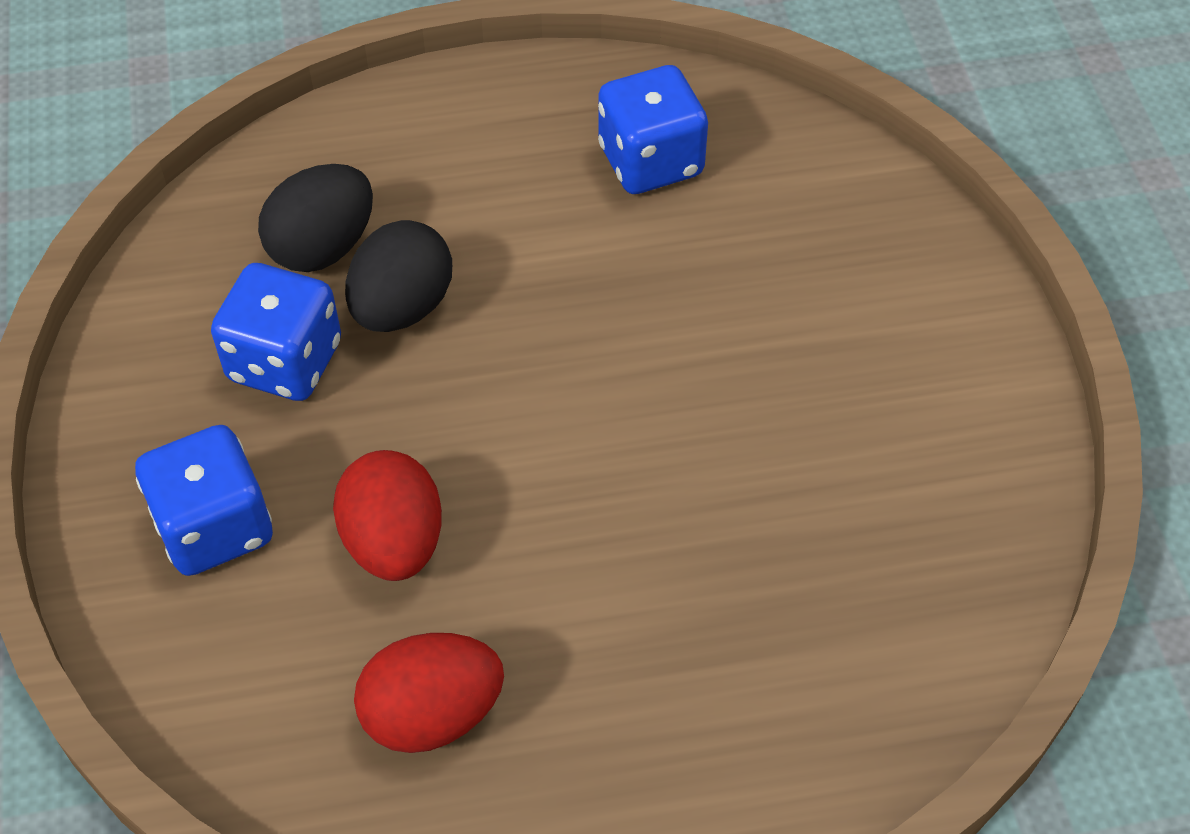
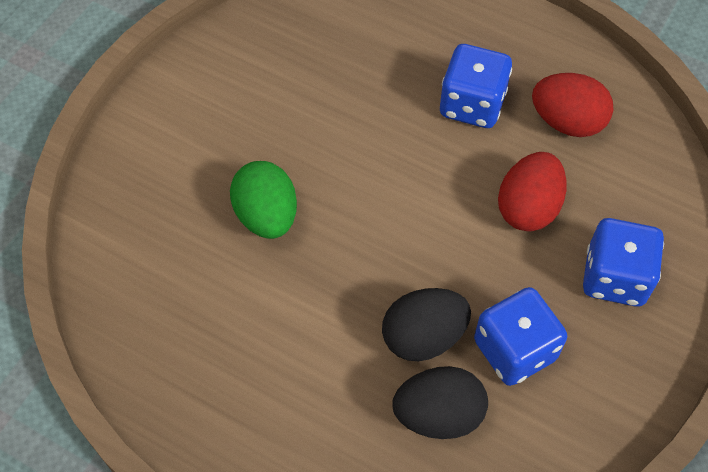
camera: 140 degrees left, 5 degrees up
blue dice [598,65,708,194] -> blue dice moved to [440,44,512,128]
none -> green egg [230,161,297,239]

